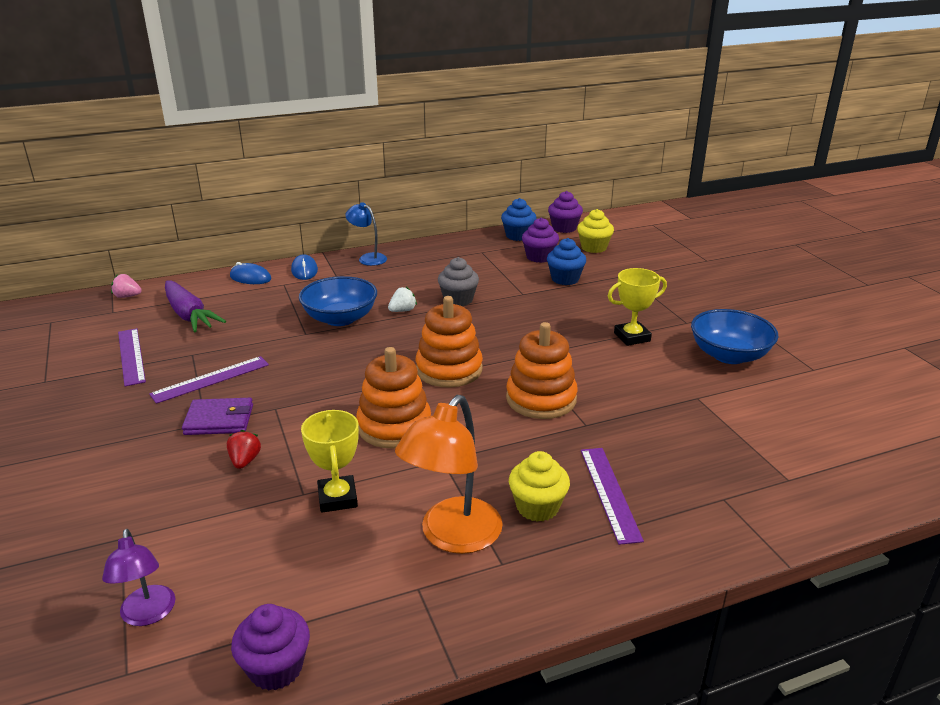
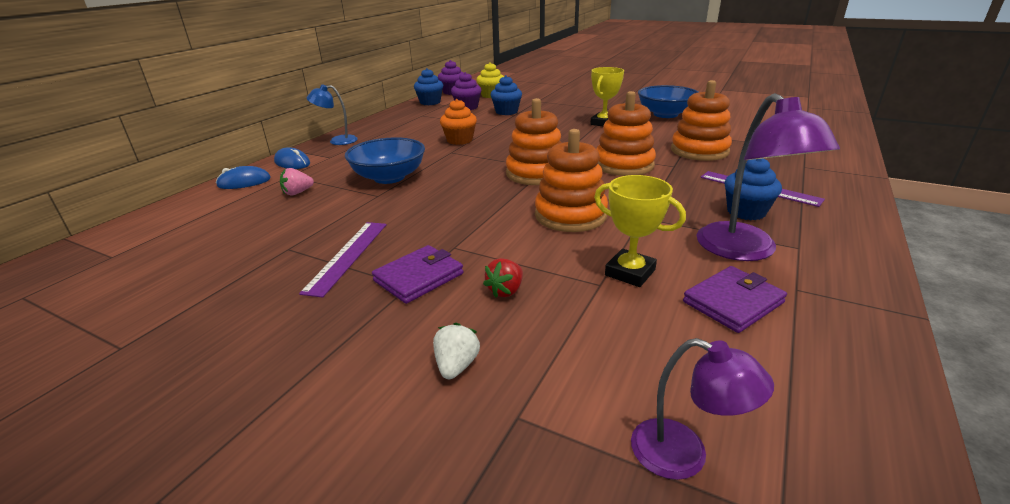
camera: 40 degrees left, 0 degrees up
pink strawberry [111,274,142,298] -> pink strawberry moved to [280,168,314,195]
purple ruler [118,328,146,386] -> none
purple carrot [165,281,226,332] -> none
red strawberry [227,430,261,469] -> red strawberry turned 105 degrees counterclockwise [483,258,523,298]
purple cupcake [231,604,310,691] -> none
white strawberry [388,287,417,312] -> white strawberry moved to [433,323,480,379]
orange lamp [395,395,503,554] -> purple lamp [697,93,840,261]
grey cupcake [438,257,479,306] -> orange cupcake [440,99,477,145]
yellow cupcake [509,451,570,522] -> blue cupcake [724,159,782,220]
none -> orange stacking toy [671,80,732,161]
none -> purple wallet [683,266,787,333]

